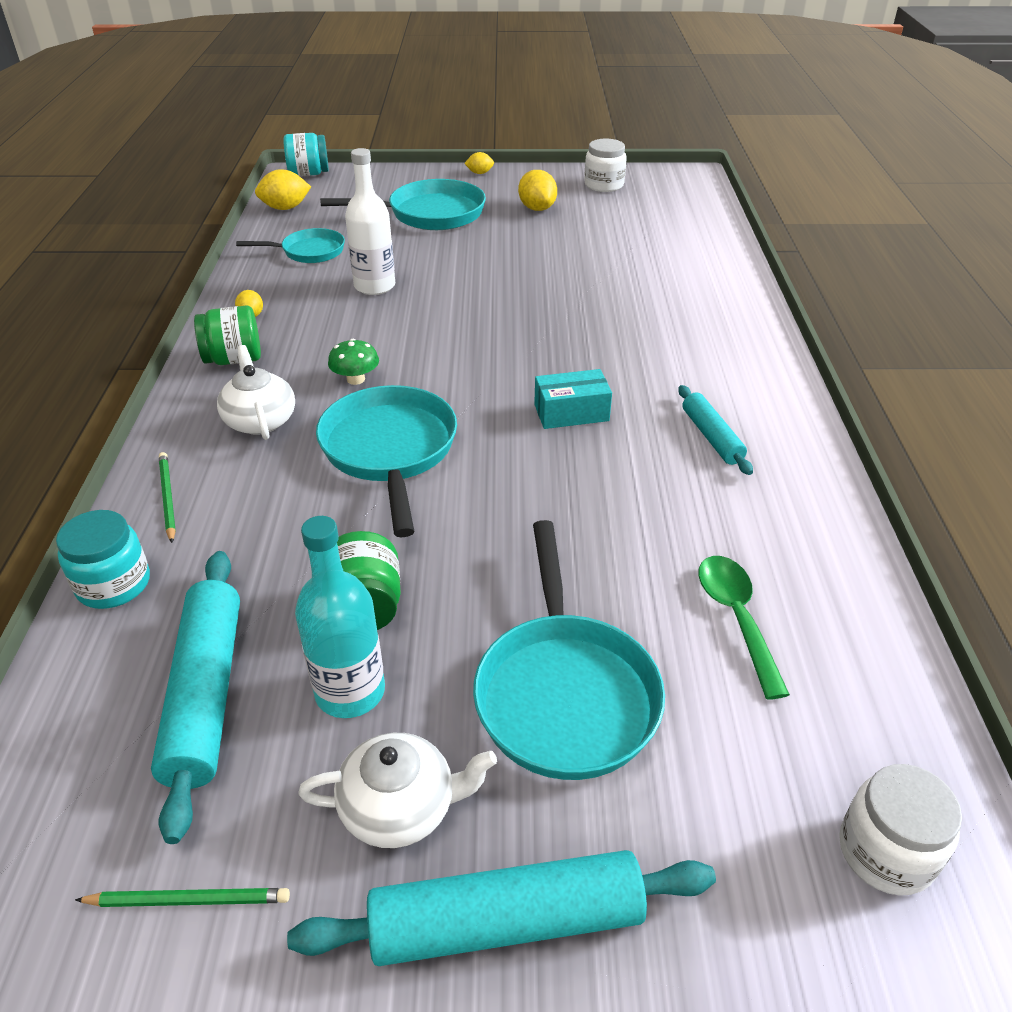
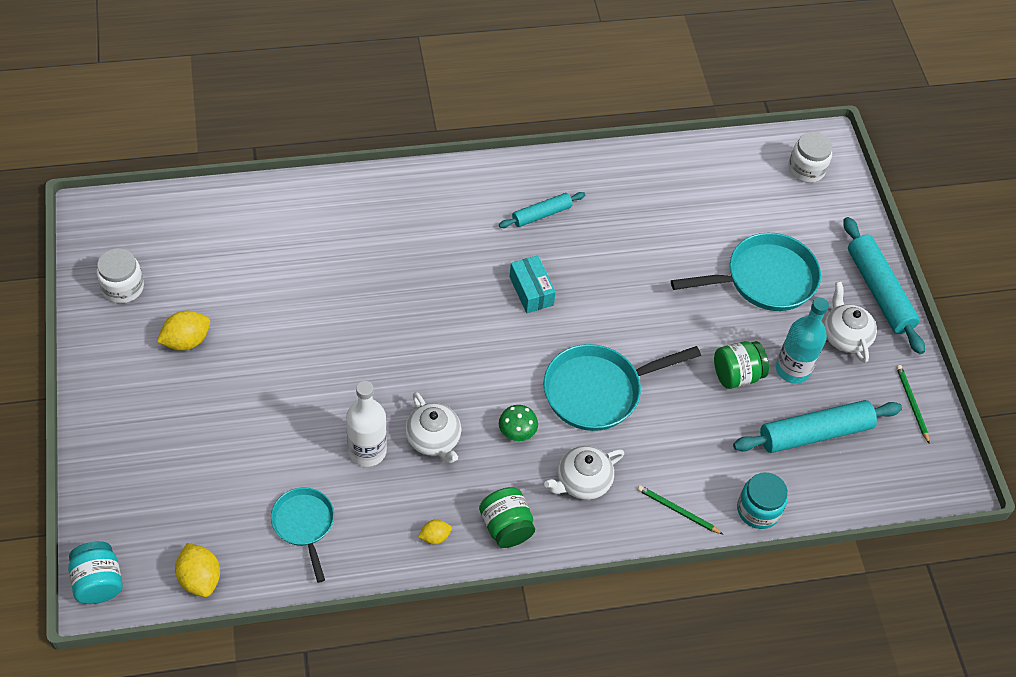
camera: 105 degrees left, 15 degrees up
green pencil [159,452,176,543] -> green pencil turned 60 degrees clockwise [637,485,724,535]
turquoise pan [320,179,486,230] -> none
yellow lemon [464,152,494,174] -> none
green spoon [699,556,790,700] -> none
none -> white teapot [405,392,461,464]

